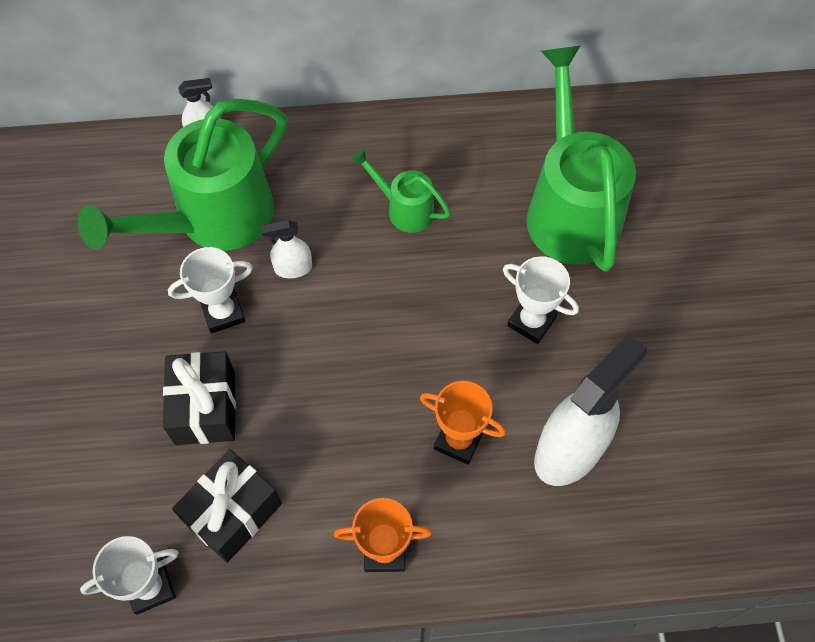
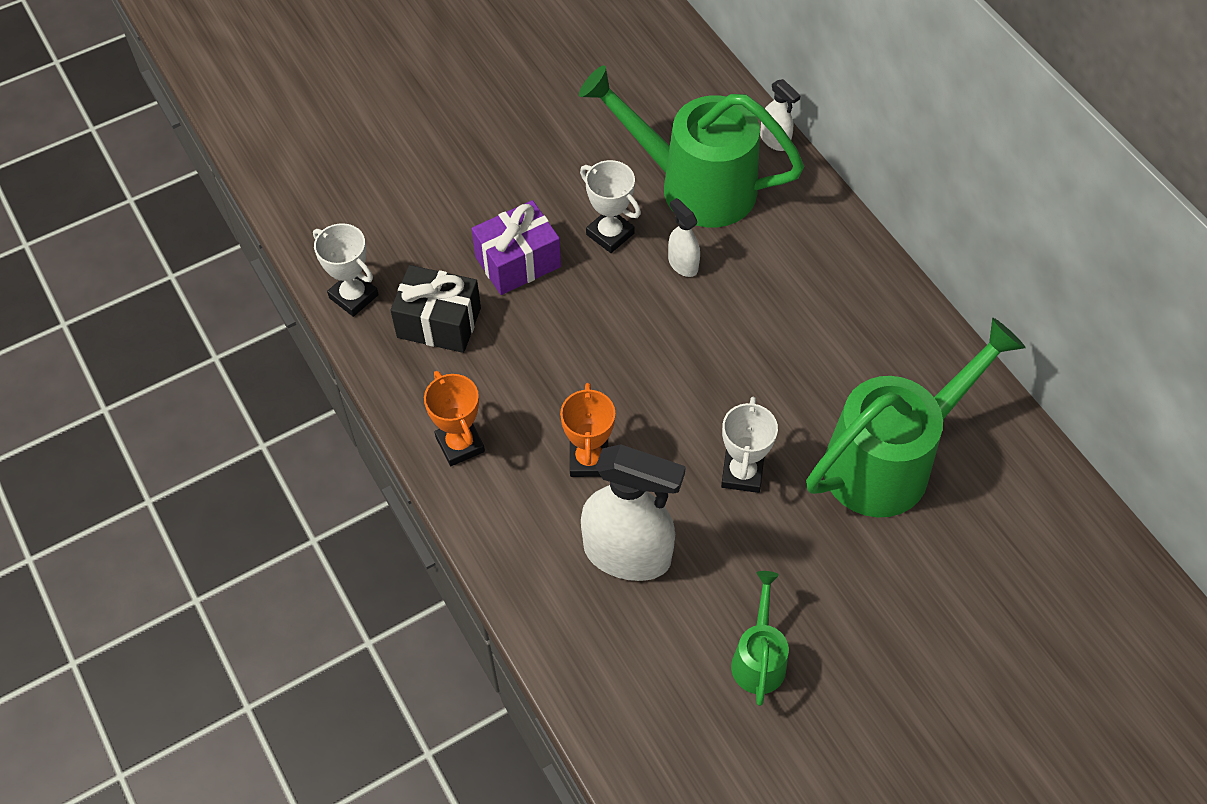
camera: 65 degrees right, 5 degrees down
black gift [163,351,236,445] -> purple gift [471,200,561,295]
green watering can [351,148,451,233] -> green watering can moved to [731,571,789,706]

